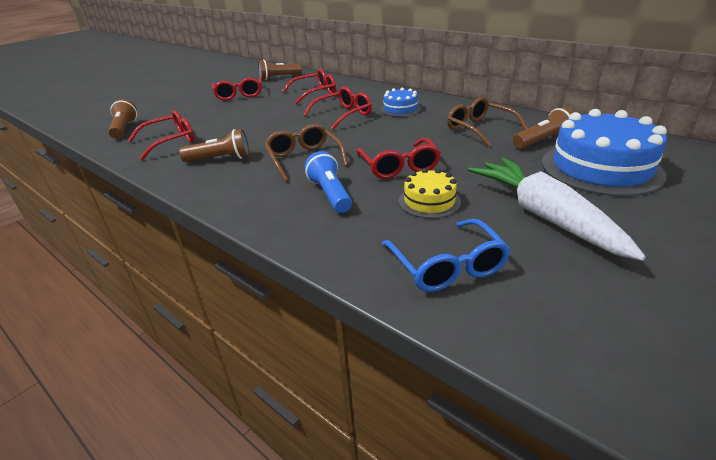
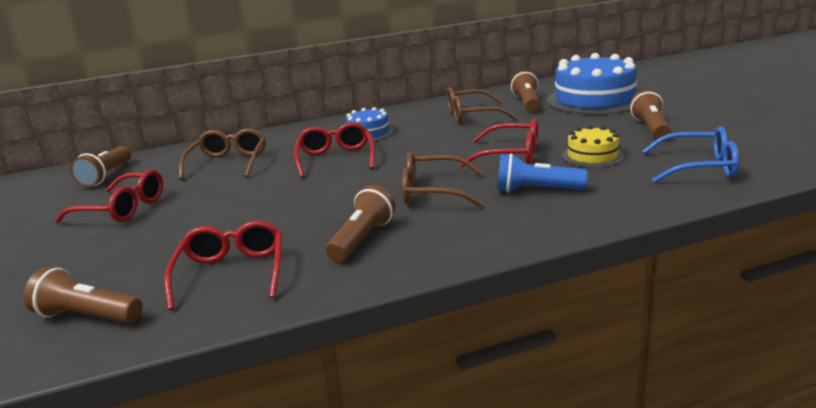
camera: 60 degrees left, 10 degrees down
red glasses [282,69,336,104] -> brown glasses [179,128,266,180]
white carrot [468,158,646,261] -> brown flashlight [630,90,671,139]

